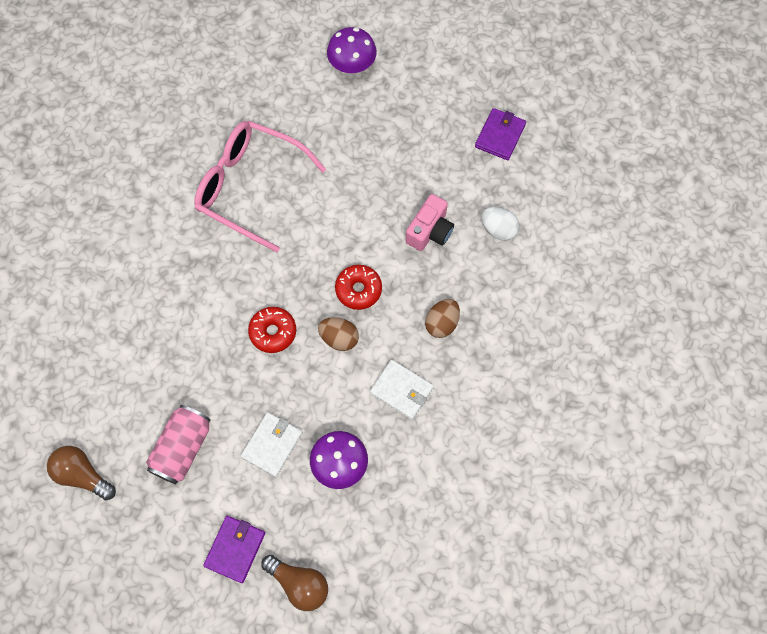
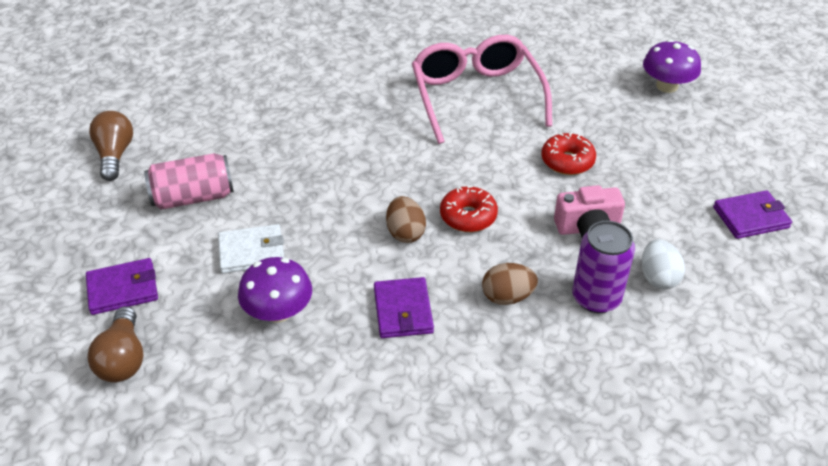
camera: 50 degrees right, 25 degrees down
red donut [248,307,296,353] -> red donut moved to [542,132,596,175]
white wallet [370,360,434,420] -> purple wallet [374,277,434,338]
none -> purple can [572,221,635,313]

